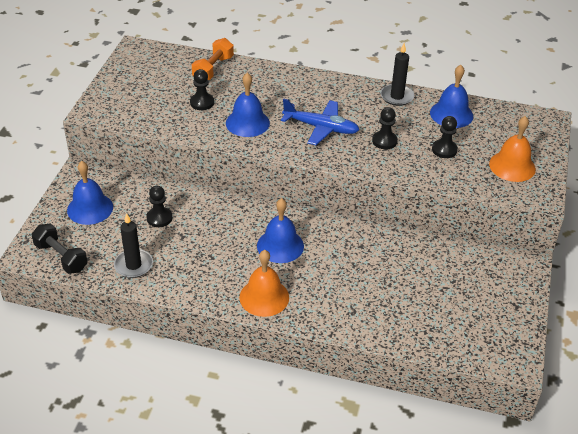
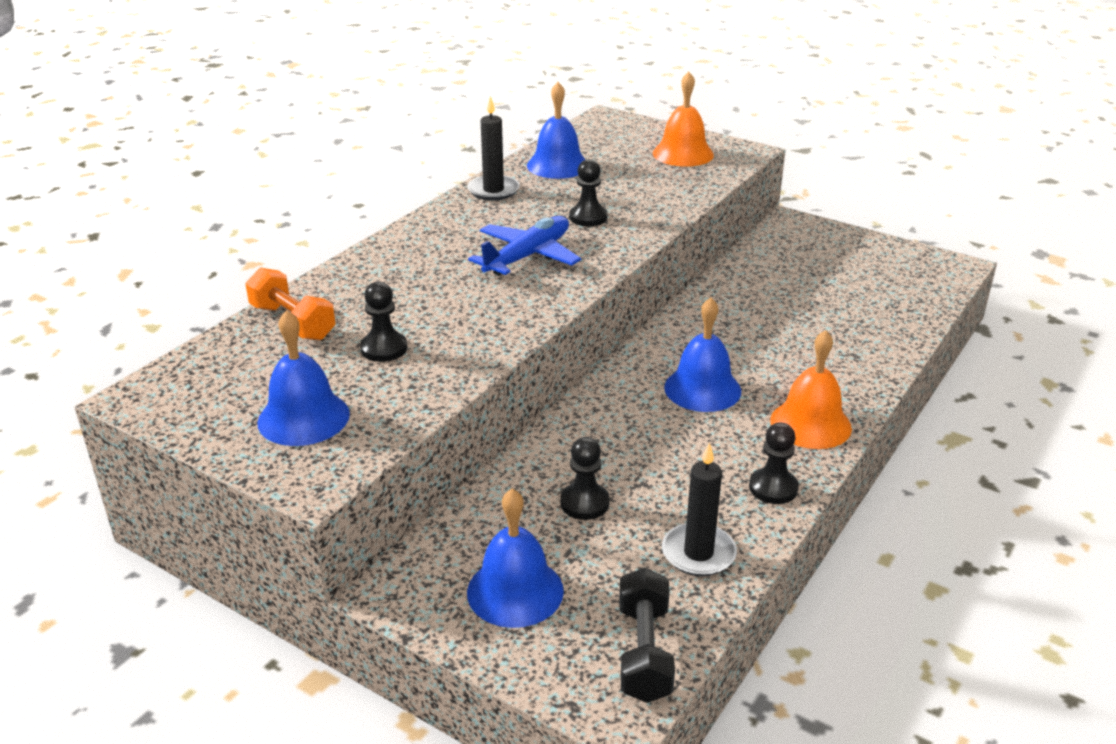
camera: 70 degrees left, 10 degrees down
black dumbbell [32,224,88,274] -> black dumbbell turned 60 degrees counterclockwise [619,568,675,703]
blue bell [226,73,270,137] -> blue bell moved to [257,310,350,446]
black pawn [432,116,458,158] -> black pawn moved to [749,423,799,504]

